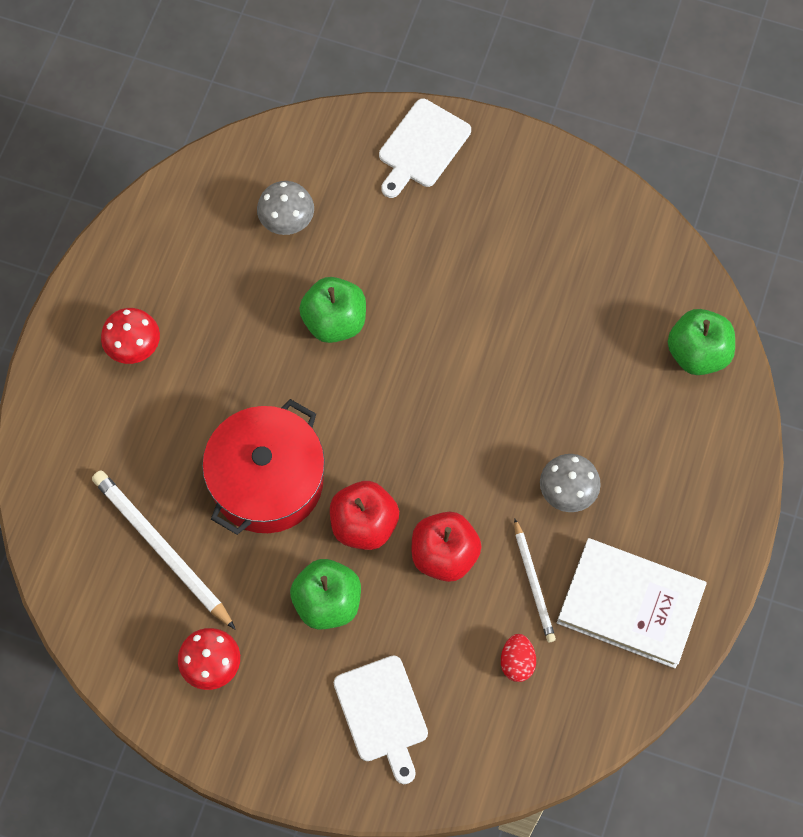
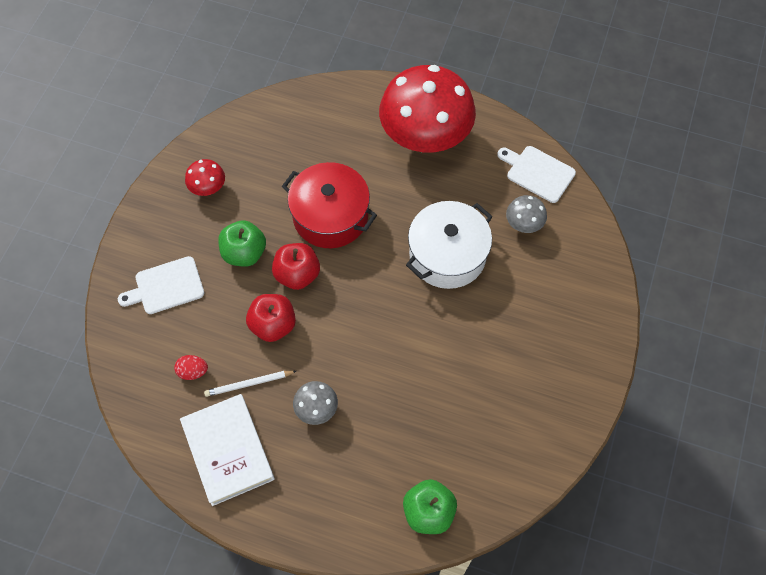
camera: 90 degrees right, 5 degrees down
white pencil [92,470,236,630] -> none
red mushroom [101,308,160,364] -> red mushroom [379,65,476,153], size x2.42
green apple [299,277,366,343] -> white pot [406,201,493,289]
white cutting board [379,99,471,198] -> white cutting board moved to [497,146,576,203]
white book [557,538,707,668] -> white book turned 45 degrees counterclockwise [180,394,275,506]

